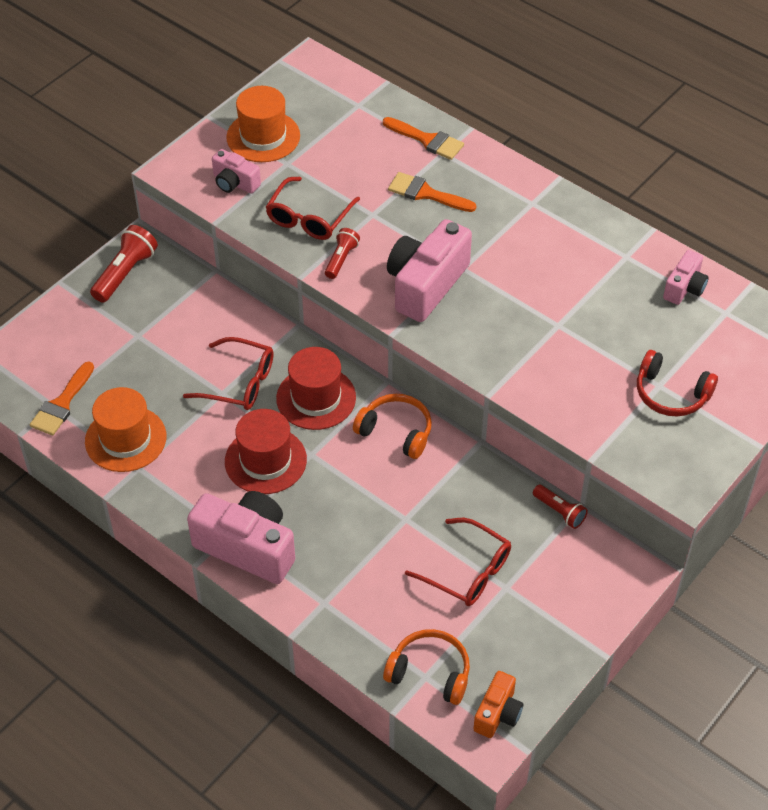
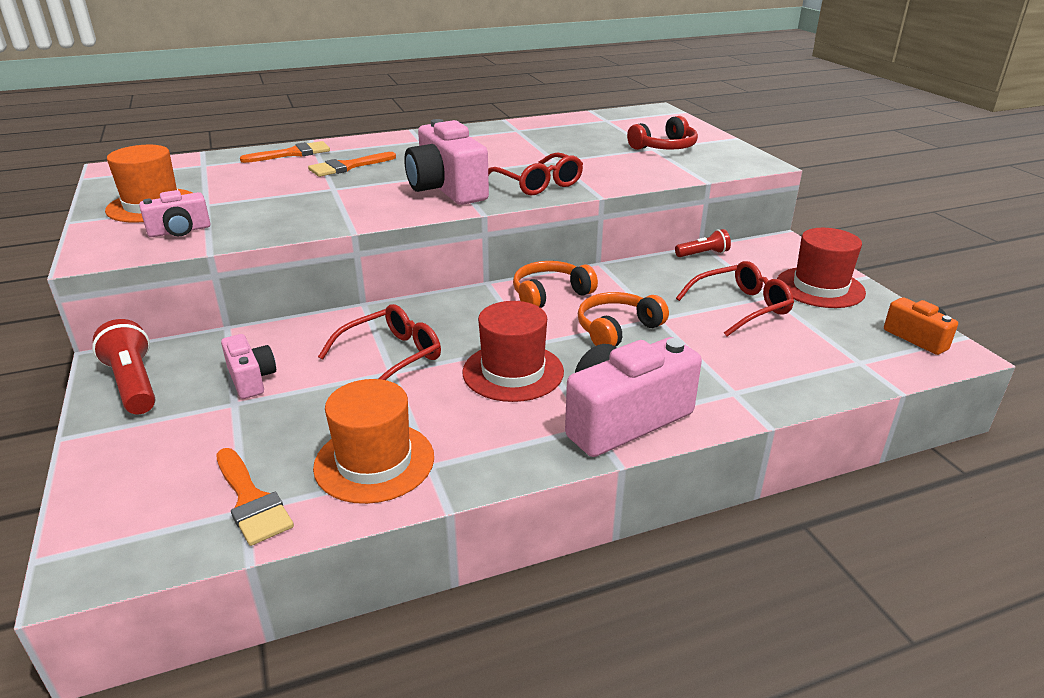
camera: 60 degrees left, 20 degrees down
red glasses [266,177,360,240] -> red glasses moved to [488,152,583,195]
red hat [276,347,356,430] -> red hat moved to [777,228,866,308]
red flashlight [325,228,360,279] -> none
orange headphones [383,629,470,705] -> orange headphones moved to [578,292,669,347]
pink camera [663,250,709,305] -> pink camera moved to [221,334,276,399]

